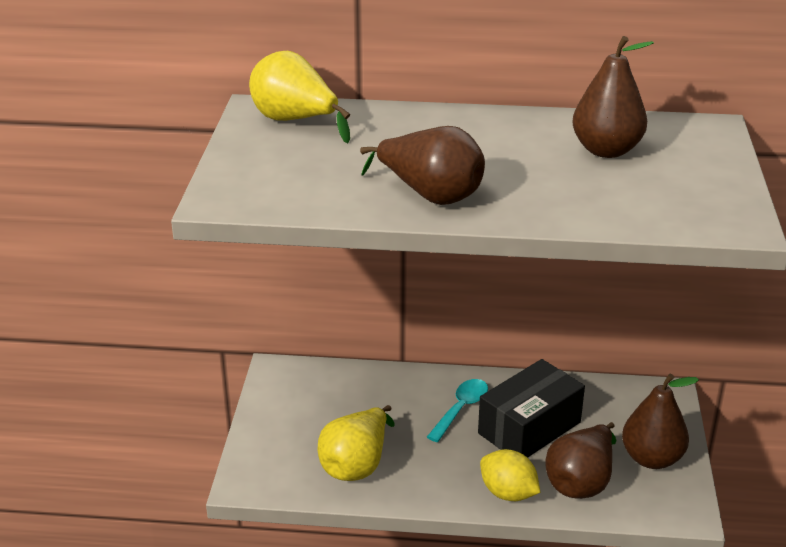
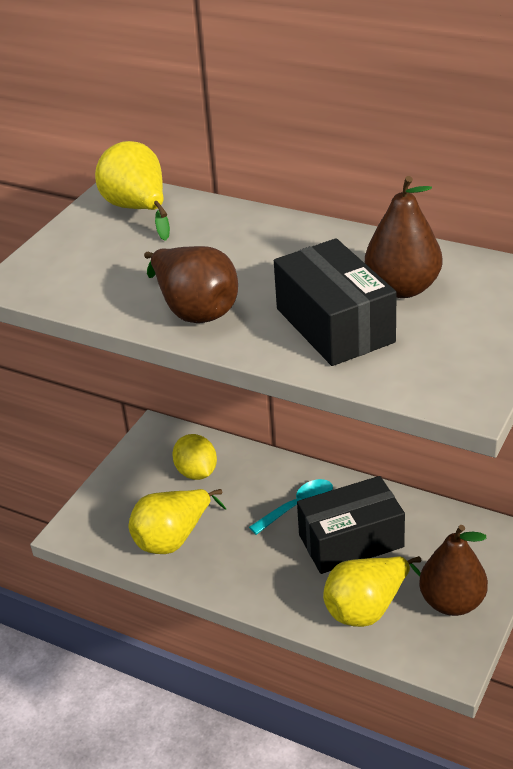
camera: 25 degrees right, 5 degrees up
yellow lemon [480,449,540,501] -> yellow lemon moved to [172,434,217,480]
brown pear [545,422,617,499] -> yellow pear [323,556,421,627]
none -> black box [274,238,397,366]

